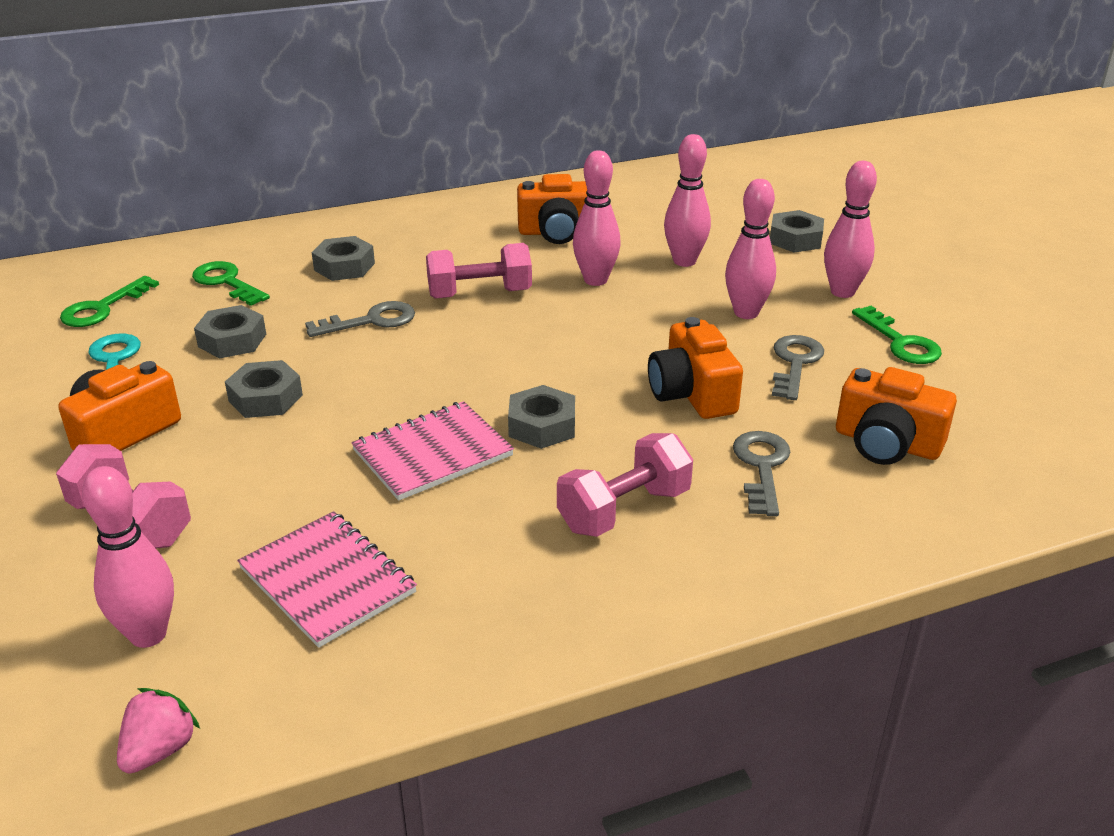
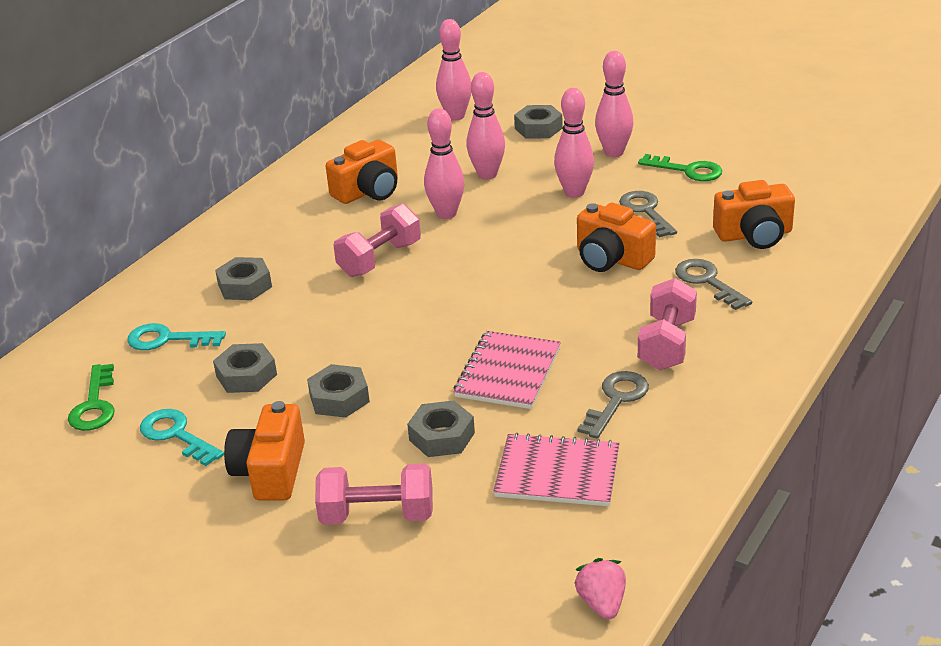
camera: 35 degrees left, 0 degrees up
pink bowling pin [82,466,174,648] -> pink bowling pin moved to [436,19,471,120]
green key [192,261,270,306] -> turquoise key [127,323,226,350]
grey key [305,301,415,337] -> grey key moved to [577,371,649,439]
grey nut [508,385,575,449] -> grey nut moved to [407,400,475,457]

